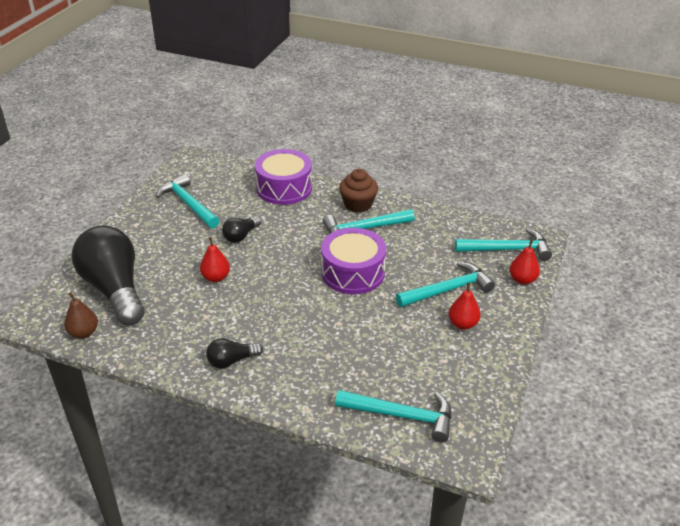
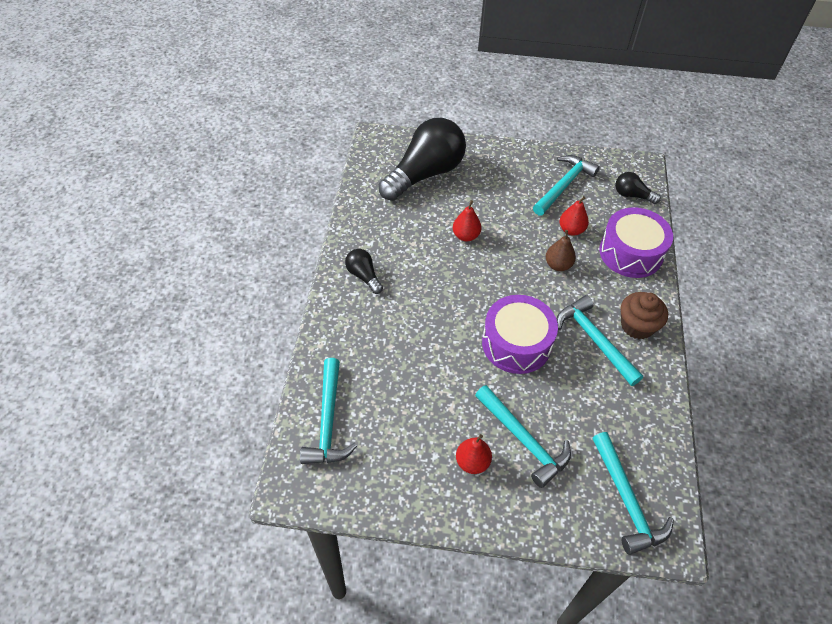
camera: 75 degrees right, 15 degrees up
brown pear [64,292,98,339] -> brown pear moved to [546,230,576,271]
black light bulb [222,216,261,243] -> black light bulb moved to [615,172,661,204]
red pear [510,240,540,284] -> red pear moved to [559,196,589,236]

